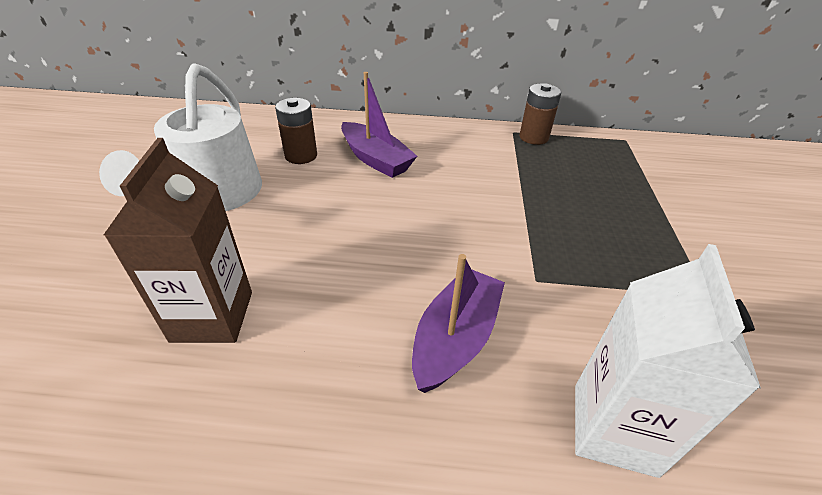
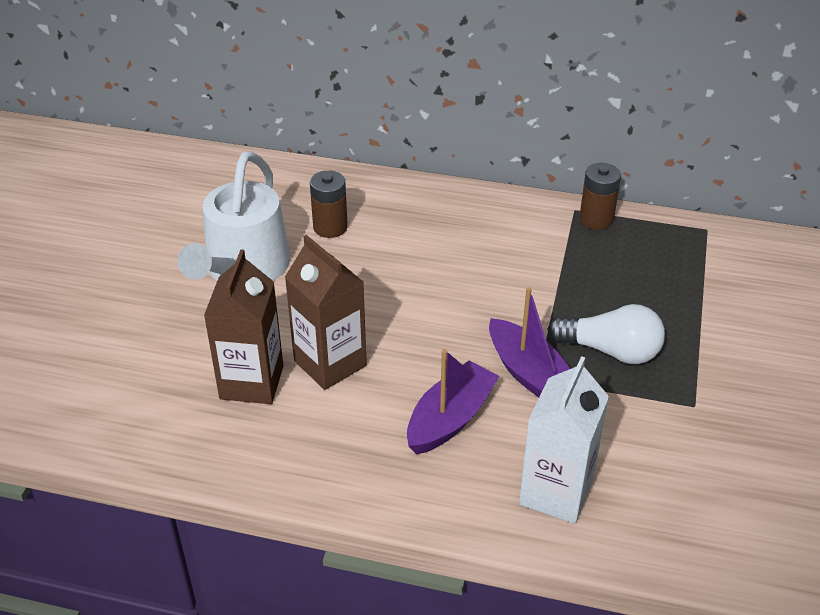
camera: 10 degrees right, 0 degrees up
purple boat [341,72,417,178] -> purple boat moved to [489,287,570,397]
none -> brown carton [285,235,367,390]
none -> white light bulb [547,304,665,364]

